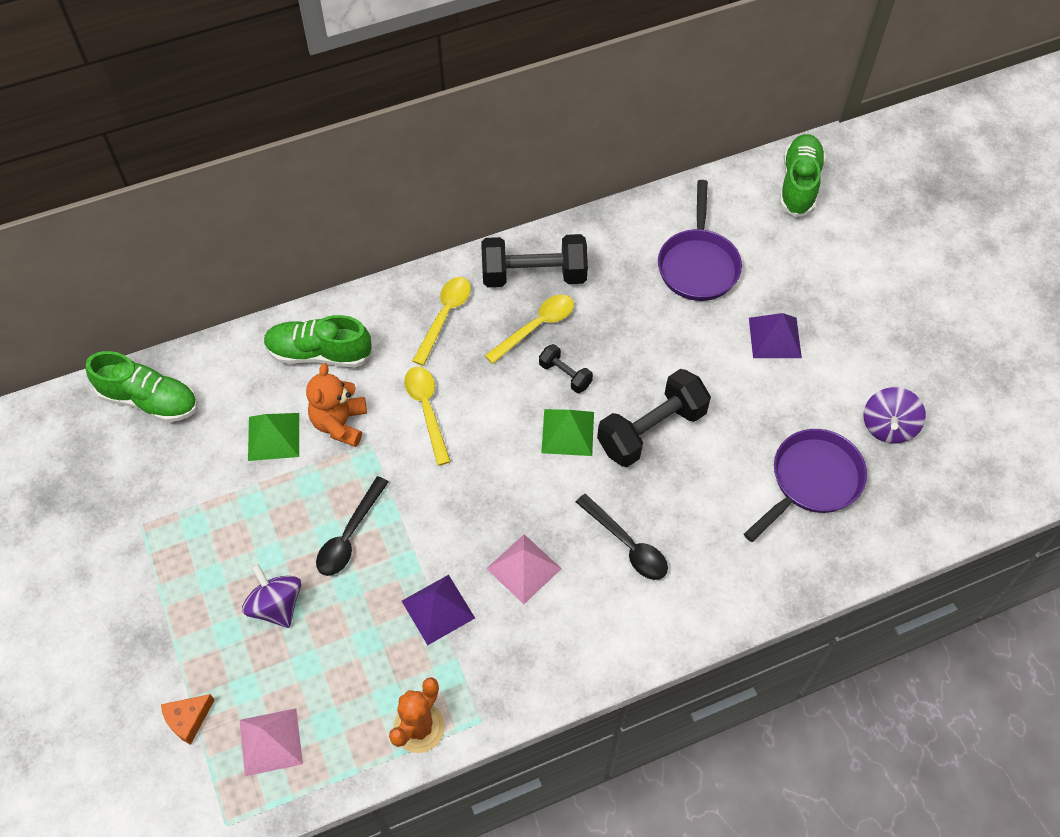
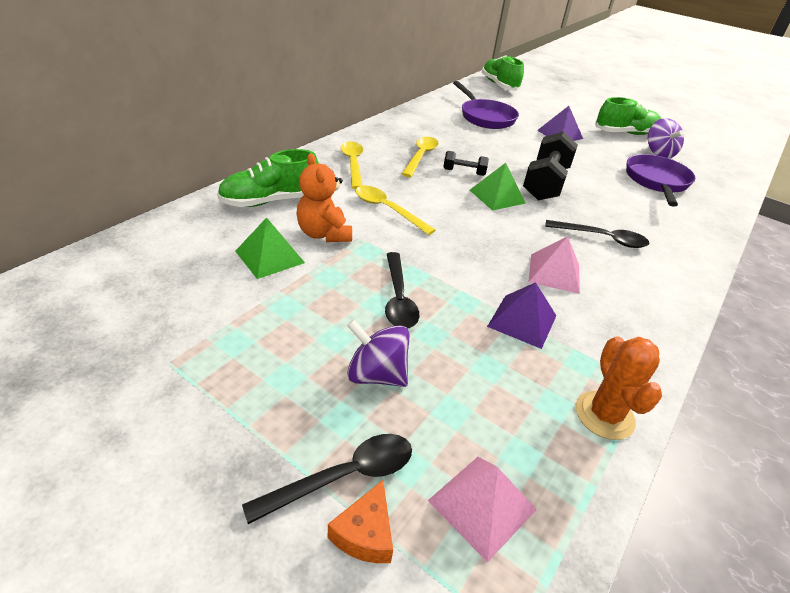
camera: 35 degrees left, 20 degrees down
green shoe [86,351,198,422] -> green shoe moved to [595,97,661,135]
black dumbbell [481,234,588,287] -> none
none -> black spoon [242,434,412,524]

